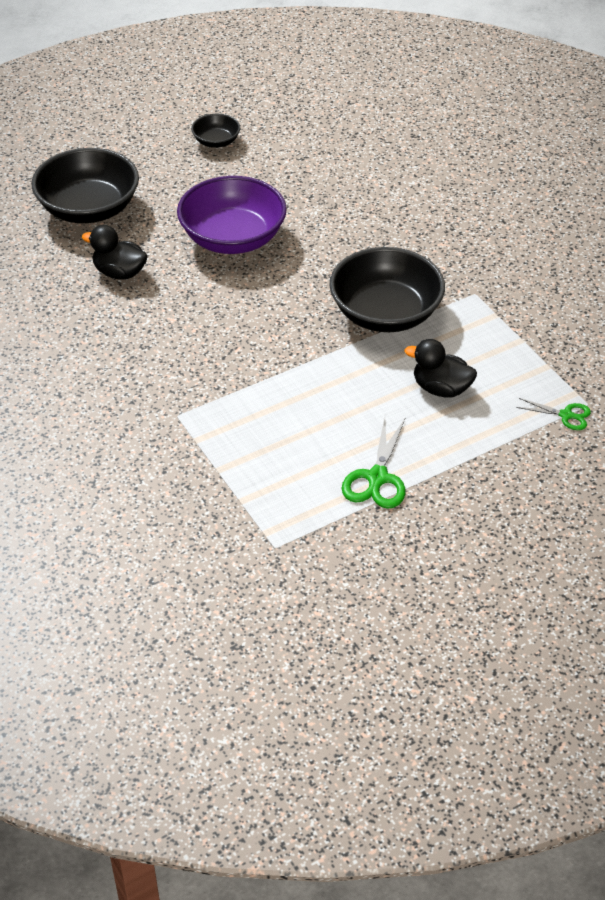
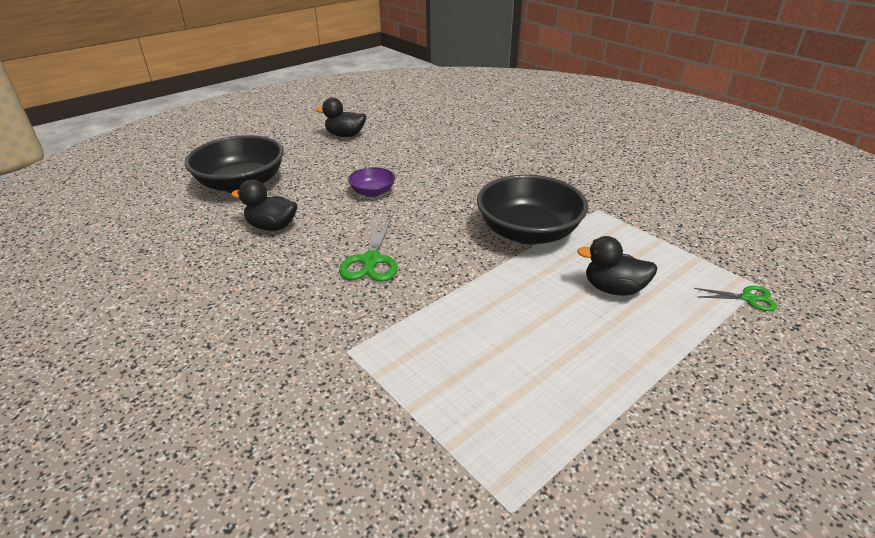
camera: 10 degrees left, 10 degrees down
purple bowl [177,176,287,254] -> purple bowl [348,167,395,197], size x0.49
black bowl [191,114,240,148] -> black duck [315,98,366,137]
green scissors [342,417,406,509] -> green scissors moved to [339,217,398,281]

